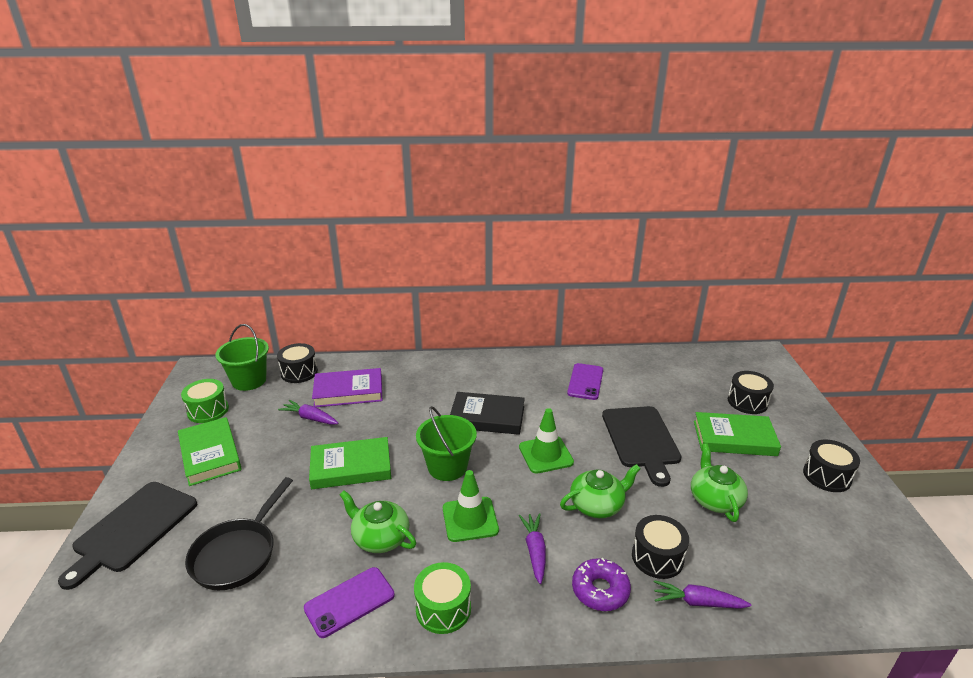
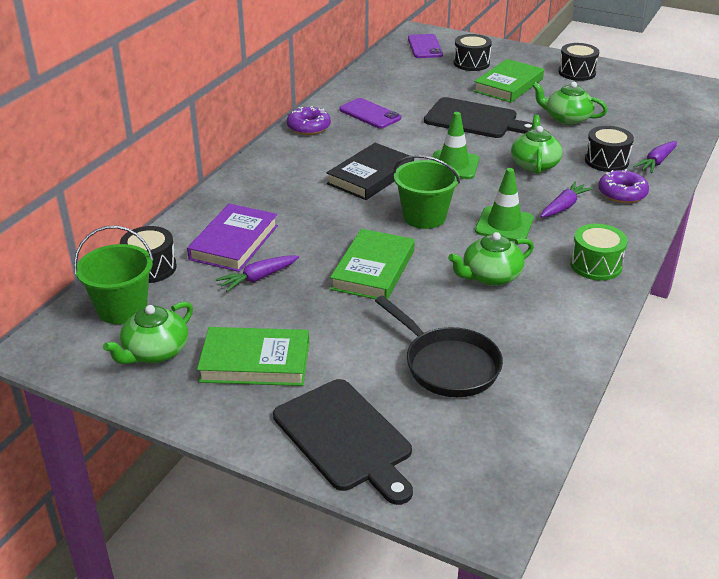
camera: 60 degrees left, 5 degrees up
green drum [181,379,229,423] -> green teapot [103,302,193,364]
purple phone [304,567,395,638] -> purple phone moved to [408,34,443,58]
purple carrot [519,513,546,584] -> purple carrot turned 105 degrees clockwise [540,181,593,217]
none -> purple donut [287,106,331,135]

